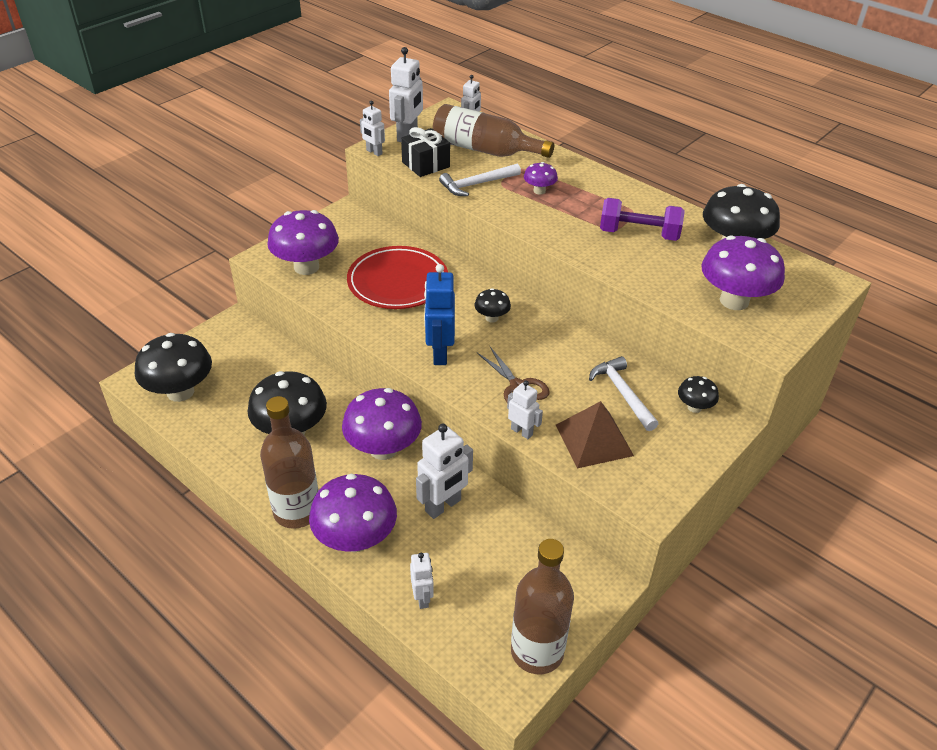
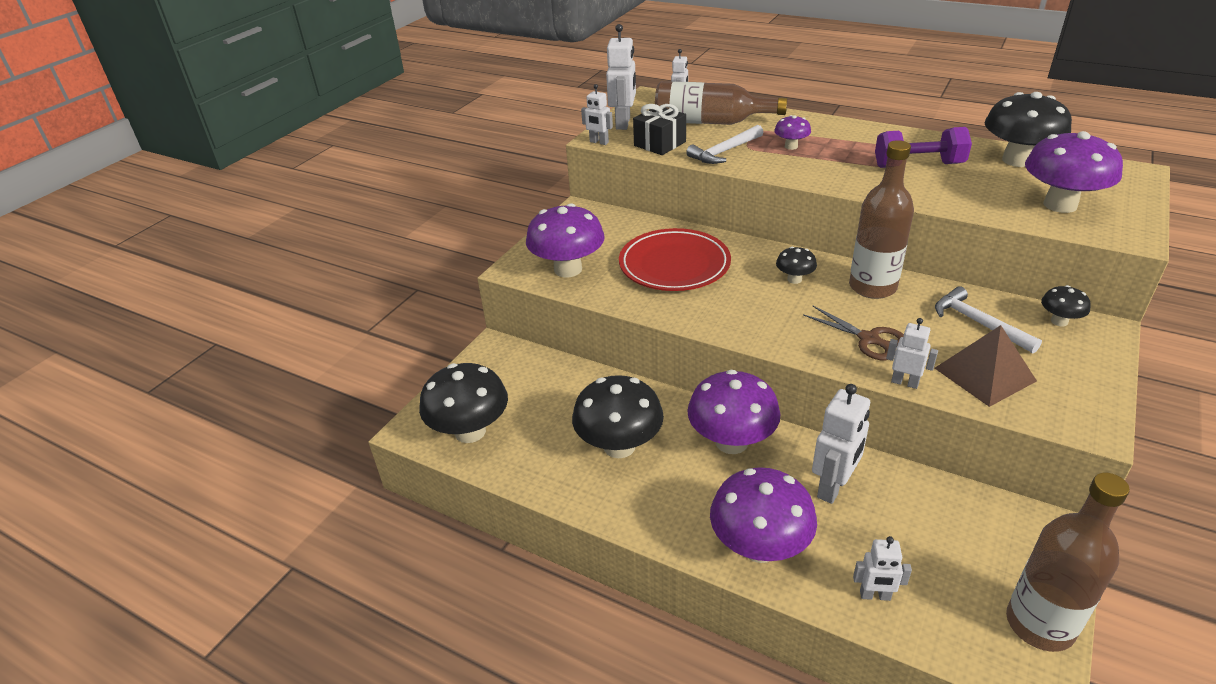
camera: 10 degrees left, 5 degrees down
brown bottle [260,396,318,529] -> brown bottle moved to [849,140,914,299]
white robot [410,553,434,609] -> white robot turned 120 degrees clockwise [853,536,912,601]
blue robot [424,264,455,365] -> none

